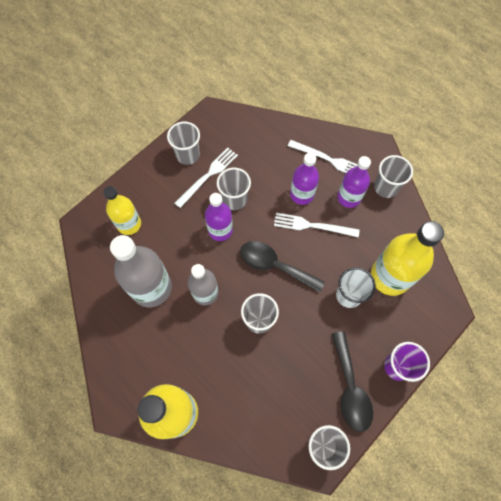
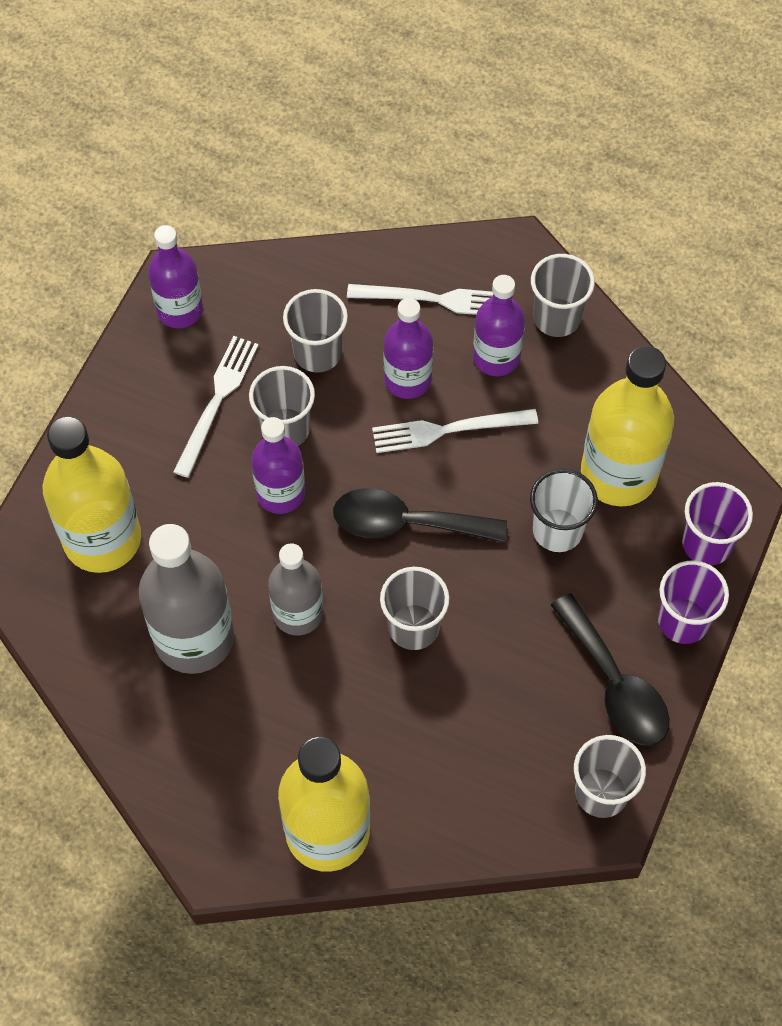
camera: 20 degrees left, 5 degrees down
yellow bottle [103,186,141,235] -> yellow bottle [43,416,141,573], size x1.59
grey cup [167,122,200,165] -> grey cup moved to [283,289,348,373]
none -> purple bottle [148,225,203,328]
none -> purple cup [682,482,753,565]

